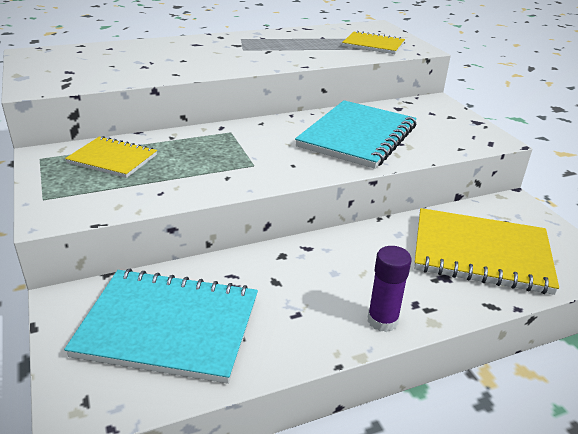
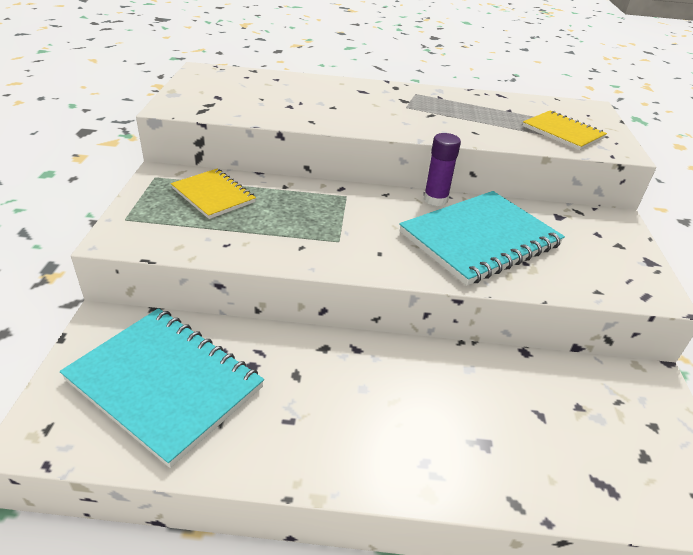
camera: 25 degrees right, 5 degrees up
purple glue stick [368,246,412,332] -> purple glue stick moved to [424,133,461,206]
yellow notebook [414,208,559,295] -> none

